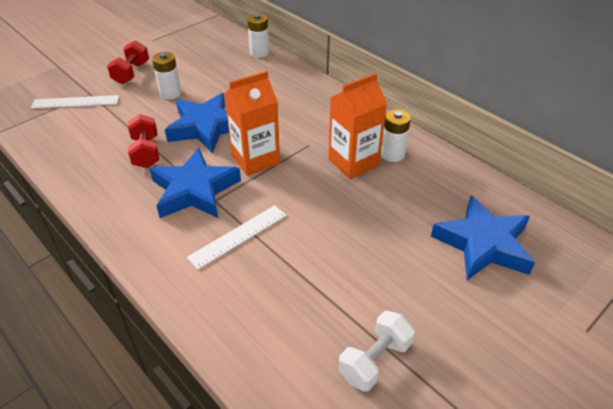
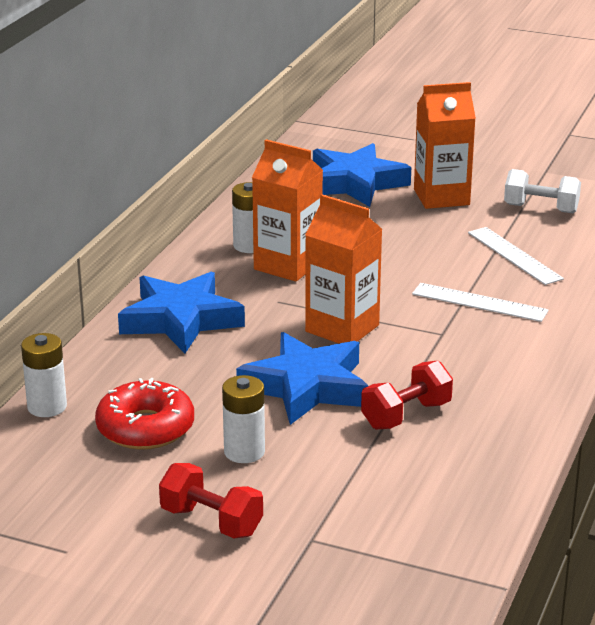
camera: 115 degrees left, 15 degrees down
white ruler [31,95,119,109] -> white ruler moved to [468,227,564,285]
red dumbbell [107,40,149,84] -> red dumbbell turned 45 degrees clockwise [159,463,263,538]
blue star [149,148,241,218] -> blue star moved to [118,272,245,353]
none -> red donut [95,378,194,450]
none -> orange carton [414,82,476,209]

